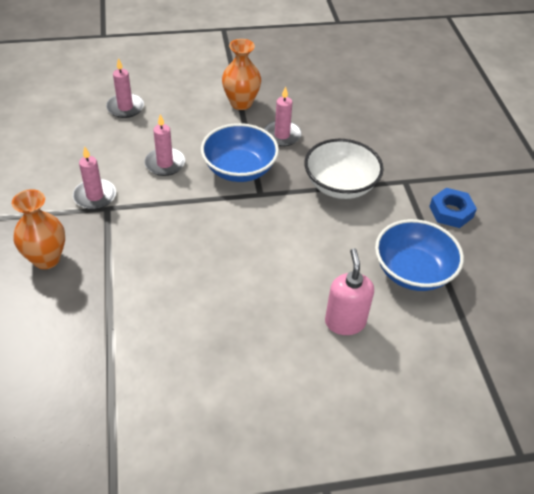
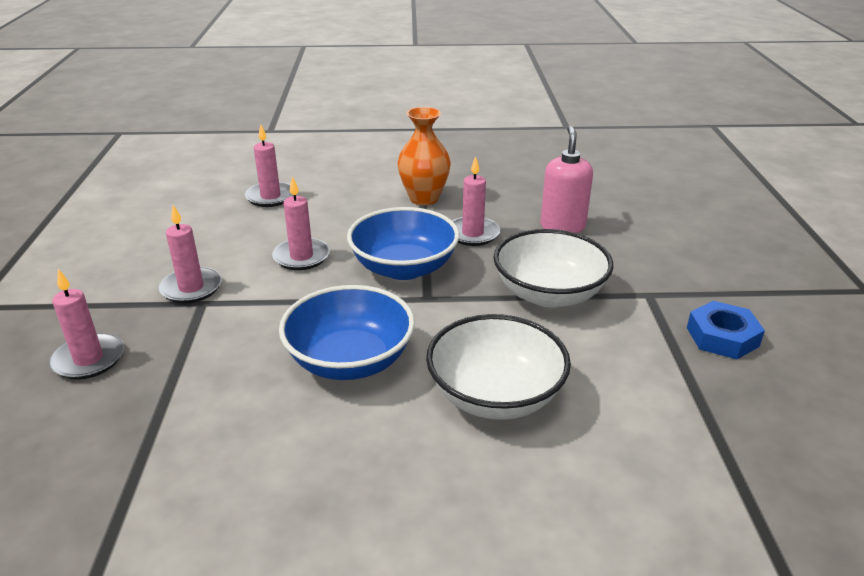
camera: 10 degrees right, 15 degrees down
orange vase [12,189,65,269] -> pink candle [49,269,124,379]
pink soap dispenser [325,248,374,335] -> pink soap dispenser moved to [540,126,593,233]
blue bowl [375,219,464,291] -> blue bowl moved to [279,285,415,380]
none -> white bowl [426,314,571,420]

